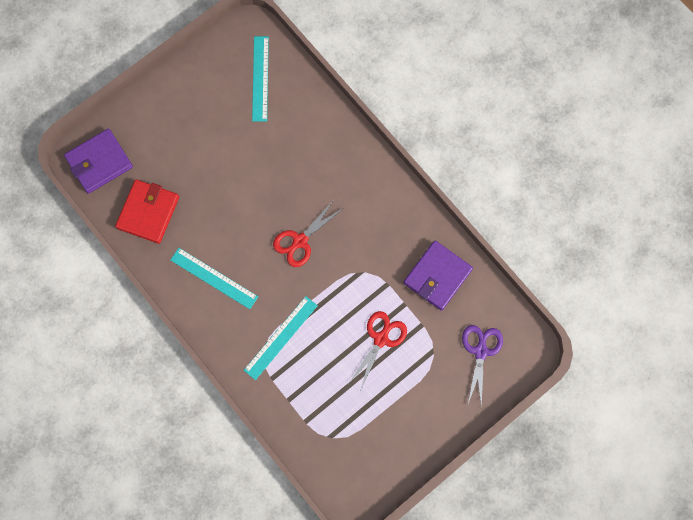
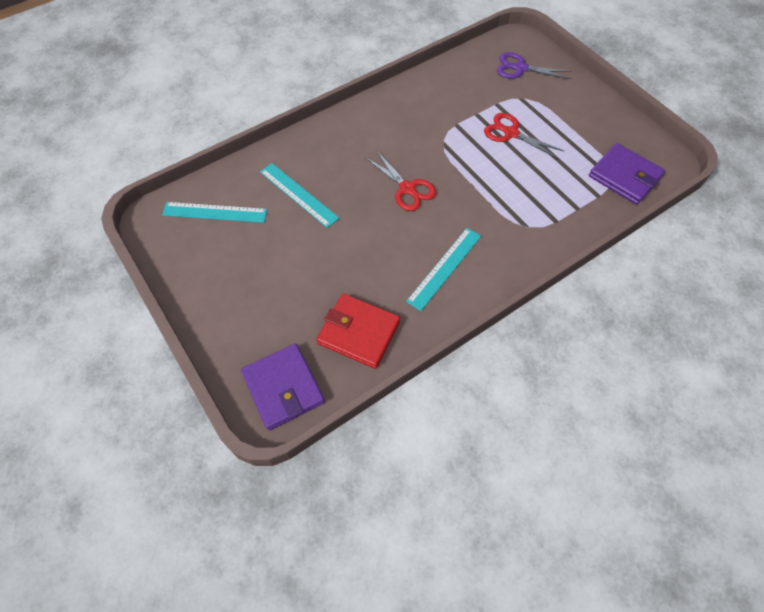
camera: 85 degrees left, 15 degrees down
turquoise ruler [244,296,318,380] -> turquoise ruler moved to [260,163,339,228]
purple wallet [404,241,473,311] -> purple wallet moved to [589,143,665,205]

